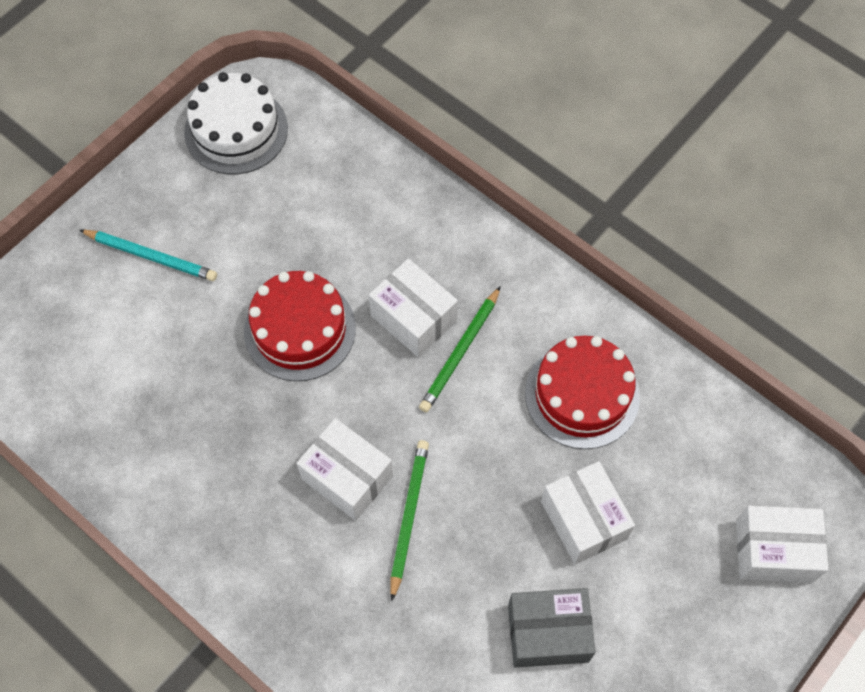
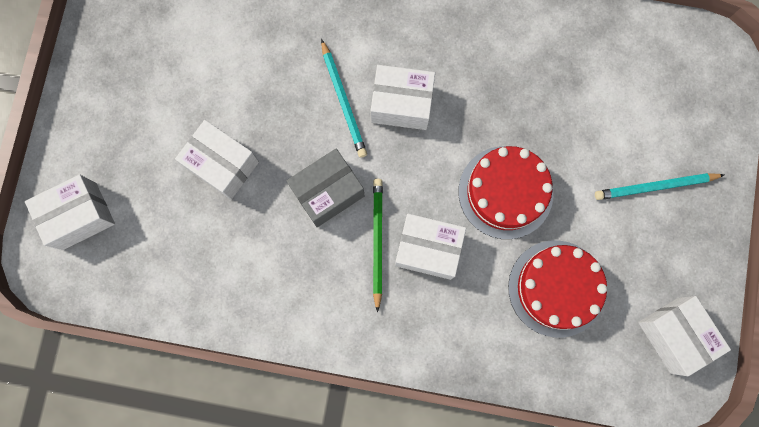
camera: 150 degrees right, 15 degrees up
white cake [184,72,288,174] -> white box [638,296,731,376]
green pencil [390,440,429,601] -> turquoise pencil [321,39,367,158]
grey box [508,588,596,668] -> grey box moved to [286,148,365,227]
red cake [525,336,640,449] -> red cake moved to [508,240,607,338]

